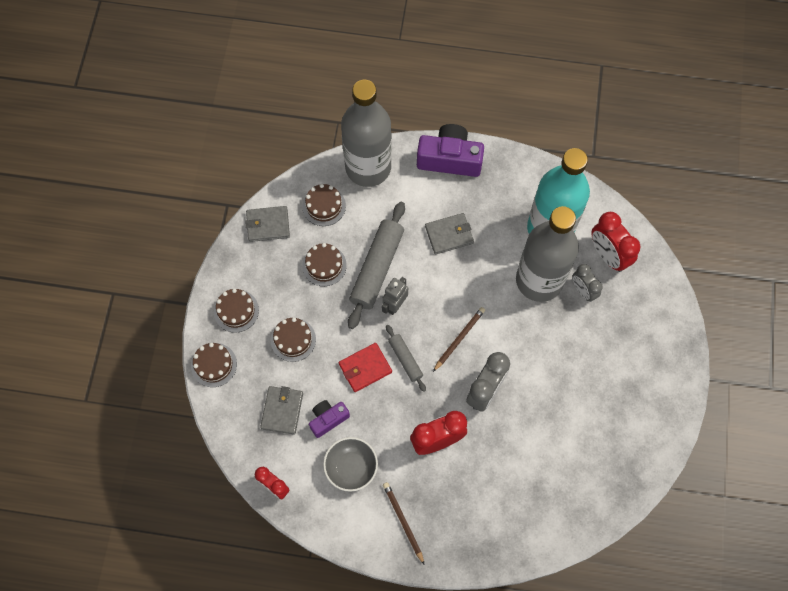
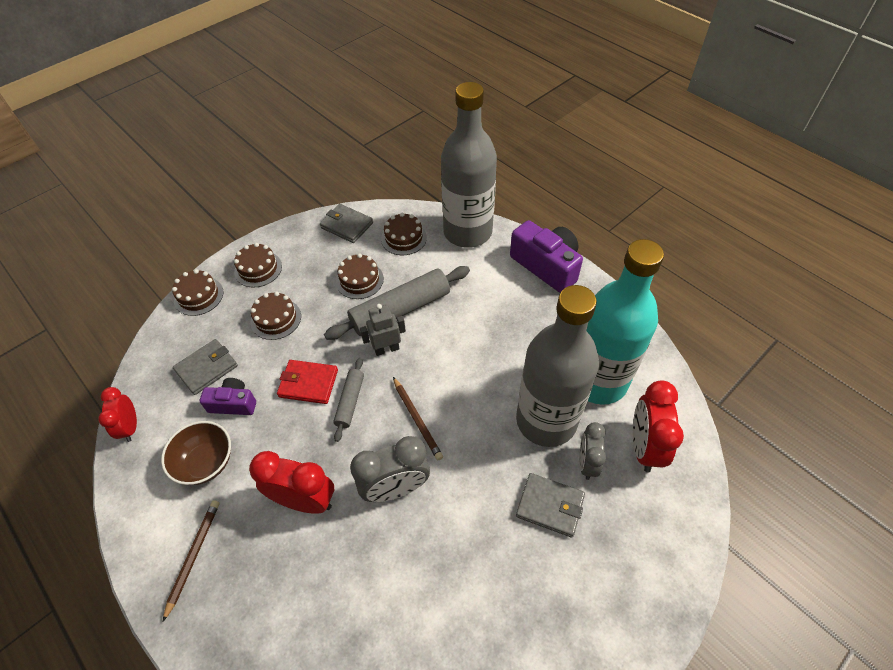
camera: 40 degrees right, 15 degrees down
grey bowl [323,437,378,492] -> brown bowl [161,421,231,485]
grey wallet [425,213,474,255] -> grey wallet moved to [516,473,585,537]
brown pencil [433,307,485,372] -> brown pencil turned 75 degrees clockwise [393,377,443,460]

